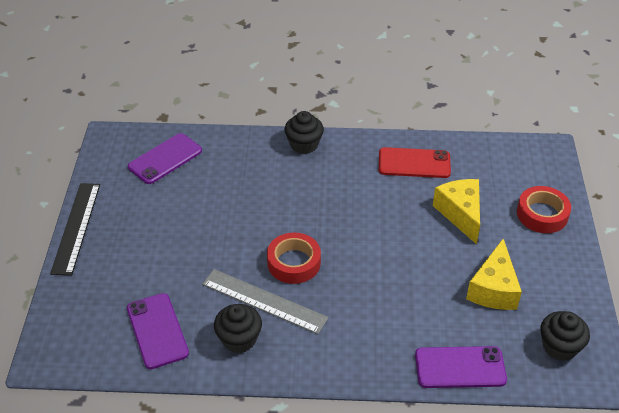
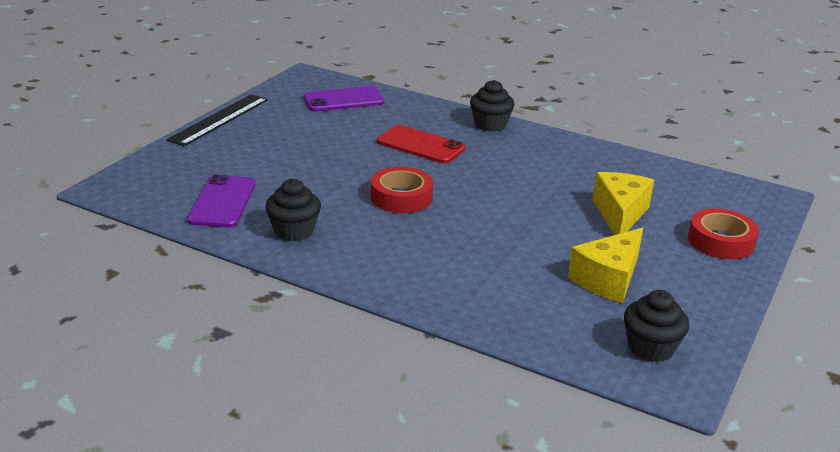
camera: 25 degrees right, 15 degrees down
grey ruler [202,269,329,334] -> none
red phone [379,147,451,178] -> red phone moved to [377,125,466,164]
purple phone [415,346,507,388] -> none

